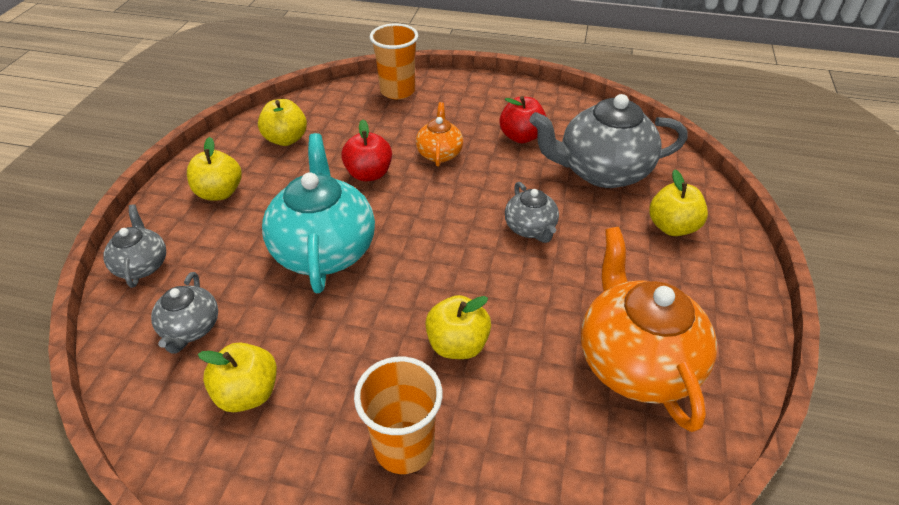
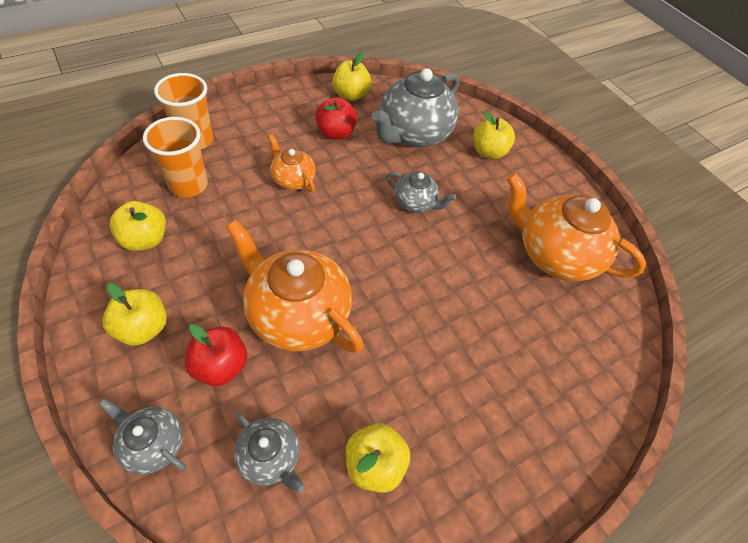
camera: 50 degrees left, 10 degrees up
turquoise teapot [262,133,375,293] -> orange teapot [226,220,364,353]
red apple [341,119,392,181] -> red apple moved to [184,324,247,386]
orange cup [354,357,443,474] -> orange cup moved to [143,117,208,197]
yellow apple [425,295,491,359] -> yellow apple moved to [332,52,371,101]

